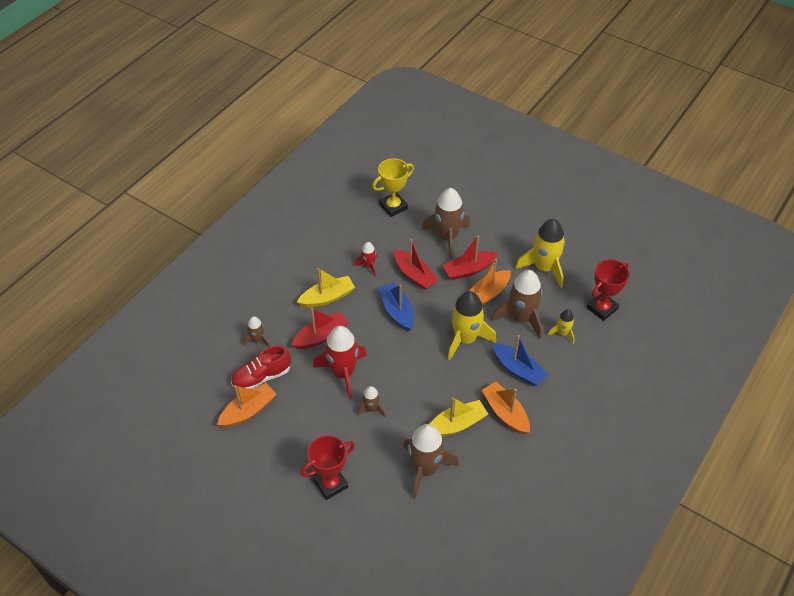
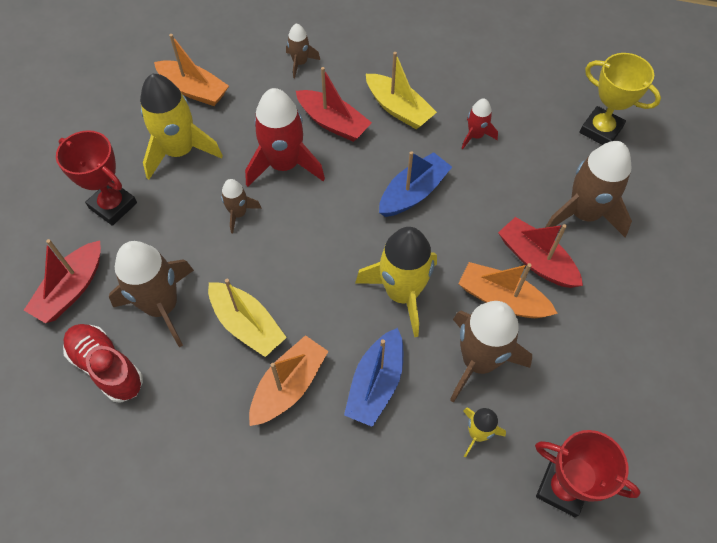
camera: 70 degrees right, 10 degrees up
red shoe [231,345,291,389] -> red shoe moved to [63,324,143,403]
red boat [394,239,439,290] -> red boat moved to [24,239,101,323]
yellow rocket [515,219,565,288] -> yellow rocket moved to [140,74,223,180]

